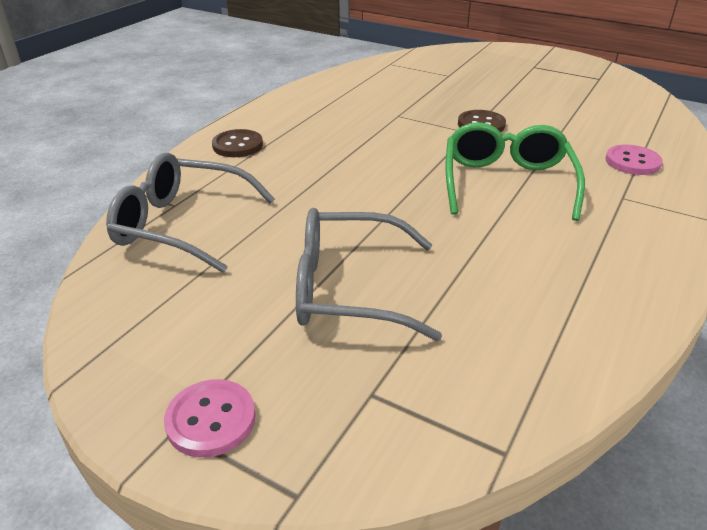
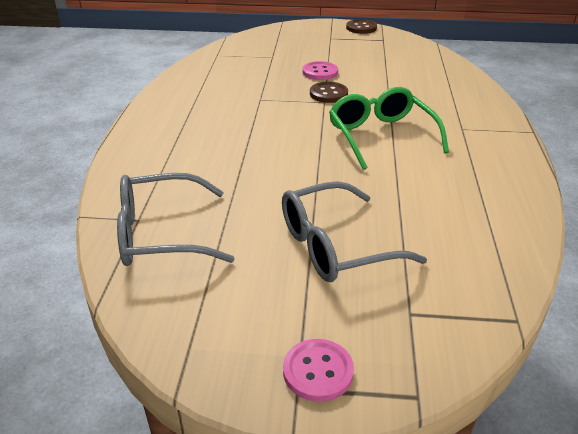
camera: 25 degrees left, 0 degrees up
brown button [212,129,263,157] -> brown button moved to [346,19,377,34]
pink button [605,145,663,175] -> pink button moved to [302,61,338,80]

